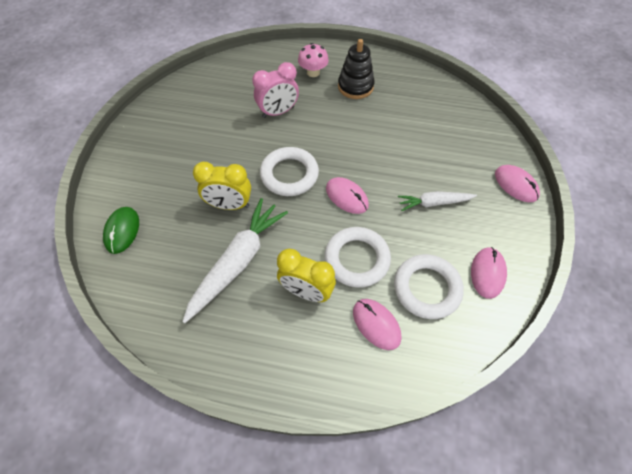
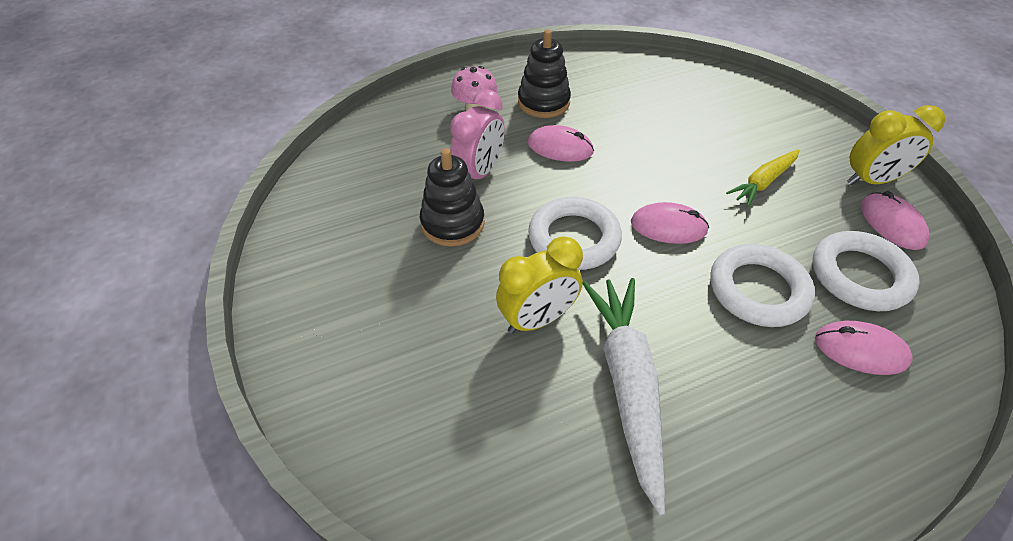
camera: 35 degrees left, 10 degrees down
green mouse [103,207,139,254] -> none
yellow clock [277,249,336,302] -> yellow clock moved to [847,105,945,185]
white carrot [398,191,477,211] -> yellow carrot [726,149,799,207]
pink mouse [495,165,540,202] -> pink mouse moved to [528,125,594,162]
none -> black stacking toy [420,148,485,246]

